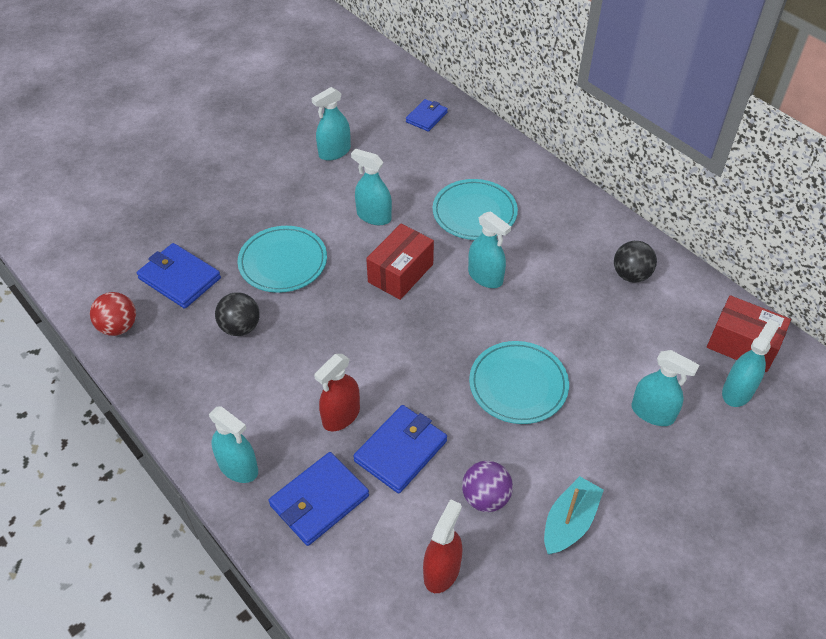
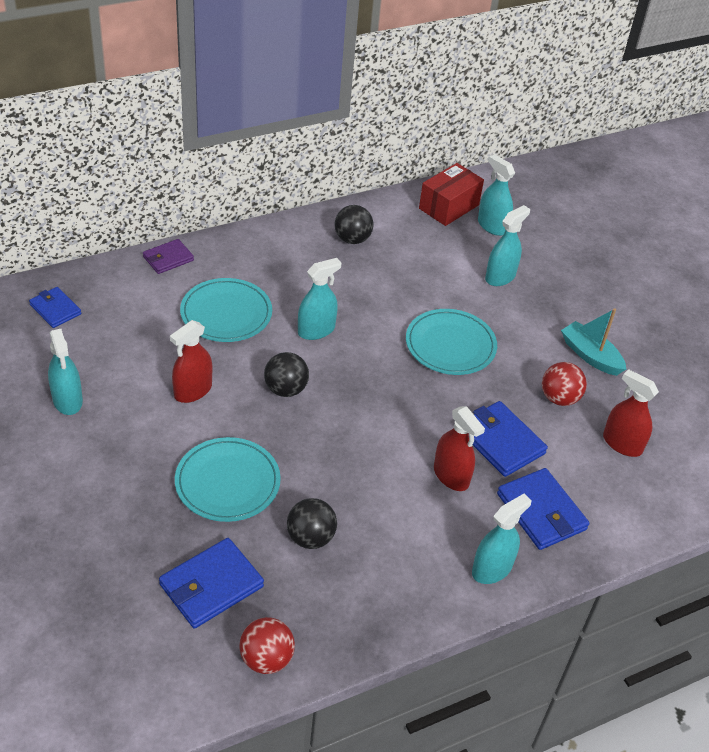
camera: 80 degrees left, 5 degrees down
turquoise spray bottle [351,149,392,225] -> red spray bottle [170,320,212,403]
red box [366,224,434,300] -> black ball [264,352,309,397]
purple ball [462,461,513,512] -> red ball [542,362,587,406]
none -> purple wallet [143,239,194,274]

